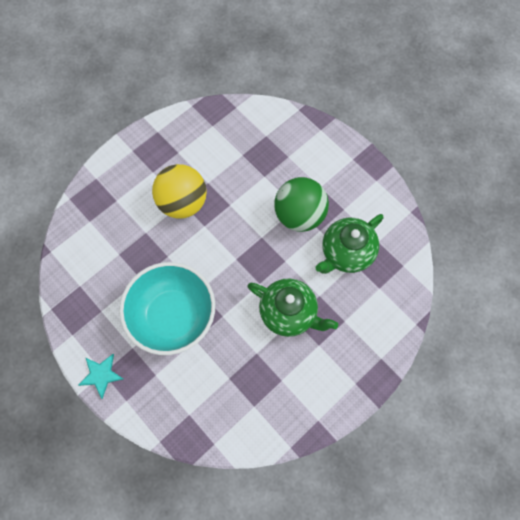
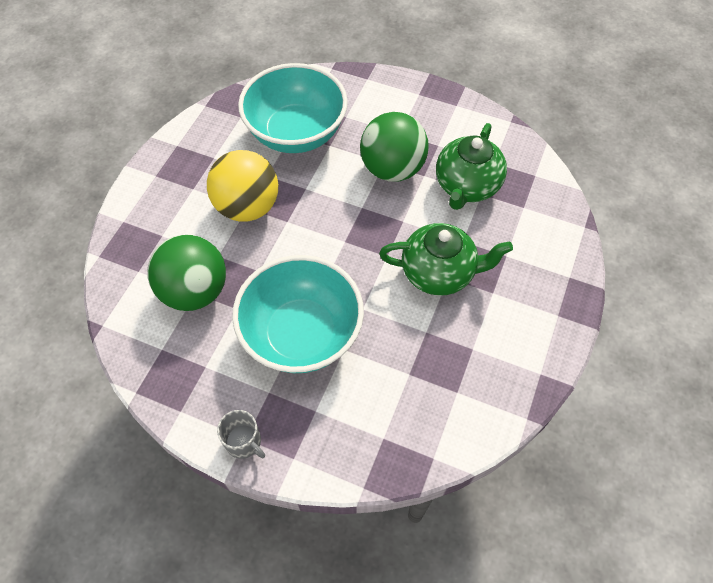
camera: 25 degrees left, 10 degrees down
turquoise star [78,354,123,399] -> grey mug [217,410,265,459]
none -> green ball [147,235,226,311]
none -> turquoise bowl [238,63,348,153]

